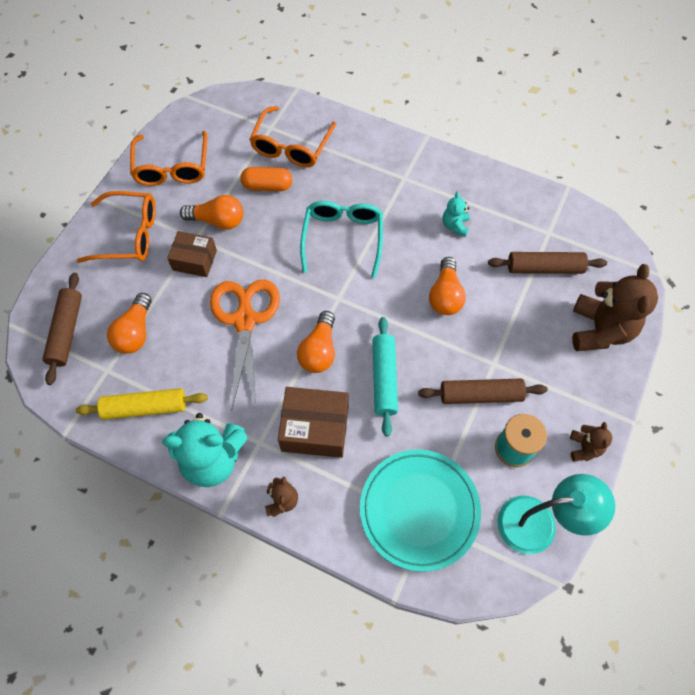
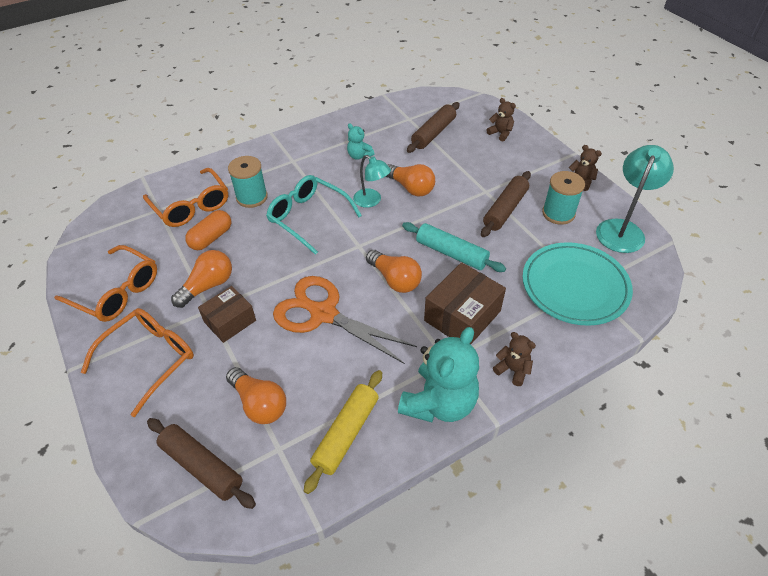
camera: 55 degrees left, 15 degrees down
brown teddy bear [572,264,658,351] -> brown teddy bear [487,98,516,141], size x0.48
none -> turquoise spool [228,156,268,208]
none -> turquoise lamp [353,155,391,208]

